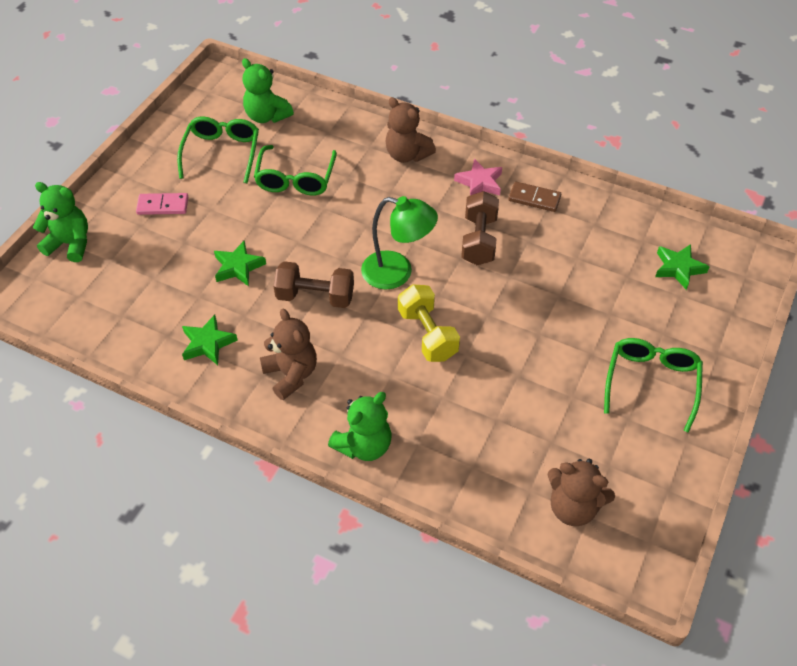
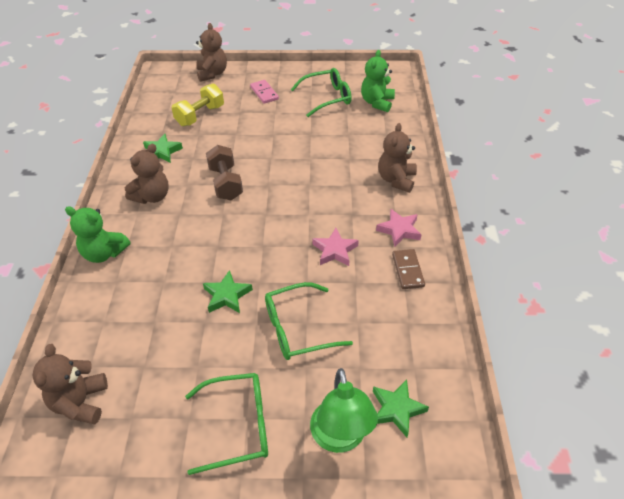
camera: 65 degrees right, 5 degrees down
green teddy bear [33,182,88,262] -> brown teddy bear [196,23,227,82]
green star [214,240,266,286] -> green star moved to [203,270,253,313]
green glasses [254,145,337,195] -> green glasses moved to [265,282,353,360]
green lamp [361,196,438,289] -> green lamp moved to [310,368,378,453]
yellow dumbbell [398,284,460,362] -> yellow dumbbell moved to [172,84,224,126]
brown dumbbell [461,191,499,265] -> pink star [312,228,359,266]

